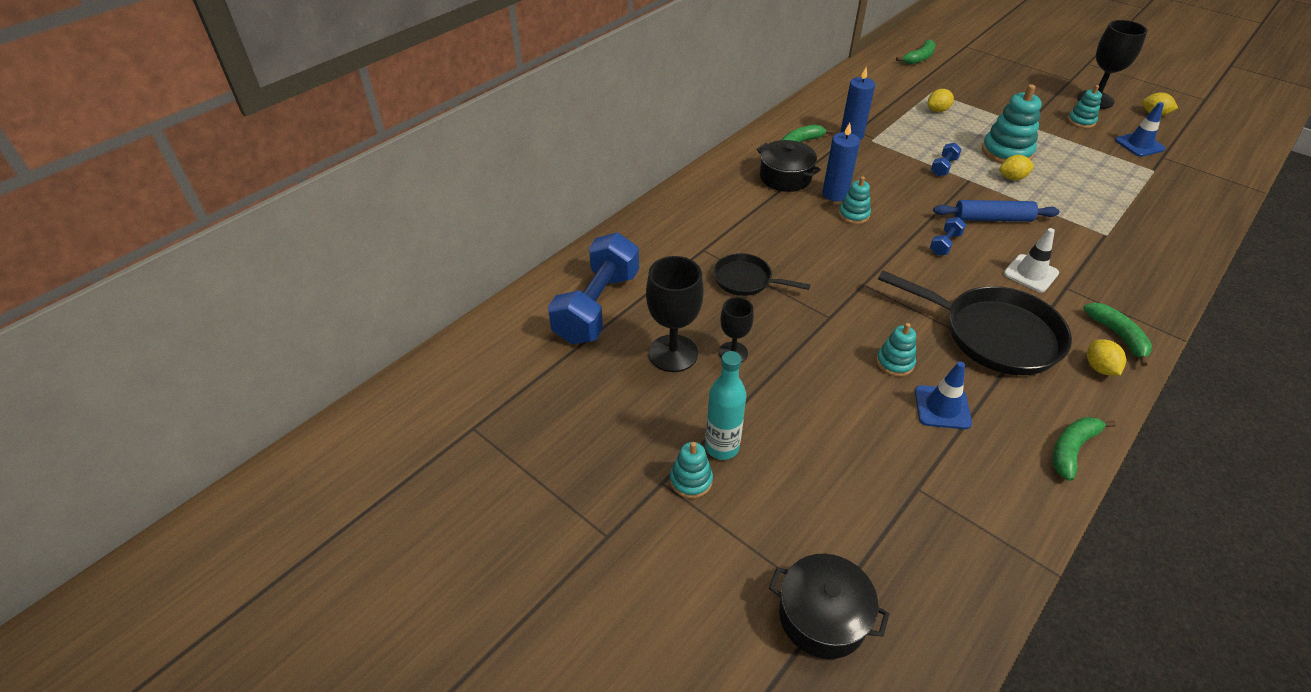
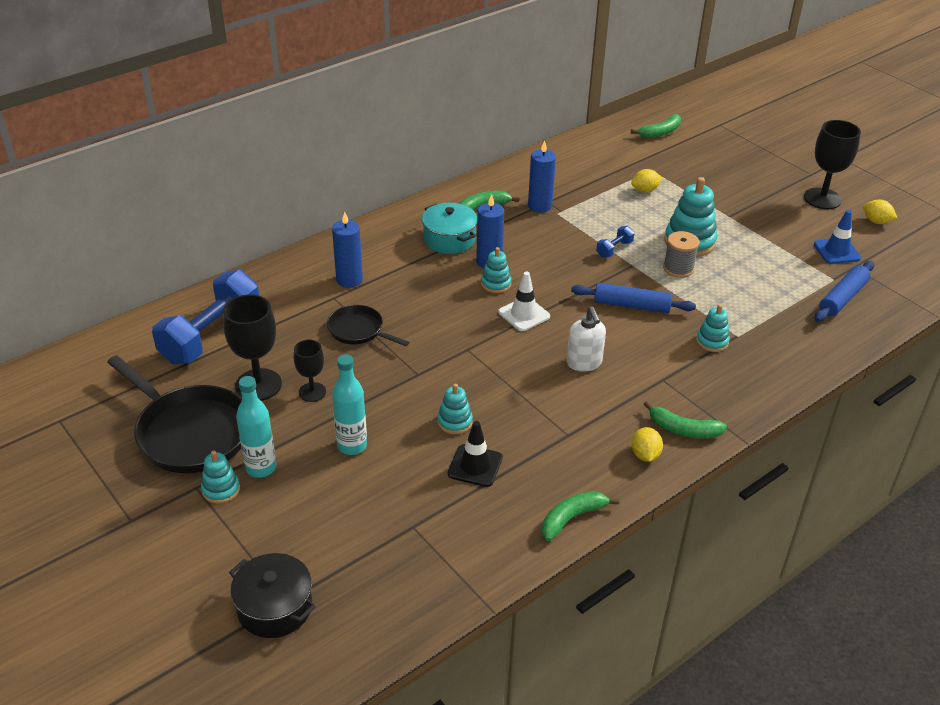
camera: 10 degrees right, 5 degrees down
black pot [757,140,821,192] -> turquoise pot [422,203,477,254]
black pan [878,270,1072,375] -> black pan moved to [107,355,242,473]
blue traffic cone [915,361,972,429] -> black traffic cone [448,421,503,487]
blue dumbbell [930,217,966,255] -> none
yellow lemon [1000,155,1034,180] -> grey spool [663,231,699,278]
white traffic cone [1004,228,1059,292] -> white traffic cone moved to [498,272,550,331]
turquoise stacking toy [1068,85,1102,128] -> turquoise stacking toy moved to [696,304,730,352]
green banana [1083,303,1152,367] -> green banana turned 120 degrees clockwise [644,401,727,438]
none -> blue candle [332,212,363,288]
none -> turquoise bottle [332,354,367,455]
none -> white soap dispenser [566,307,606,372]
none -> blue rolling pin [815,261,874,322]

